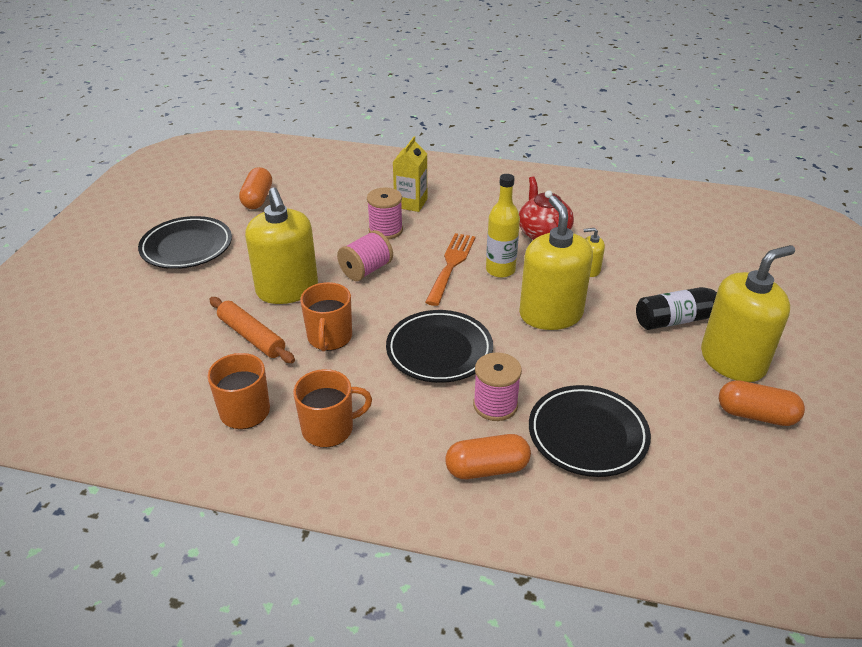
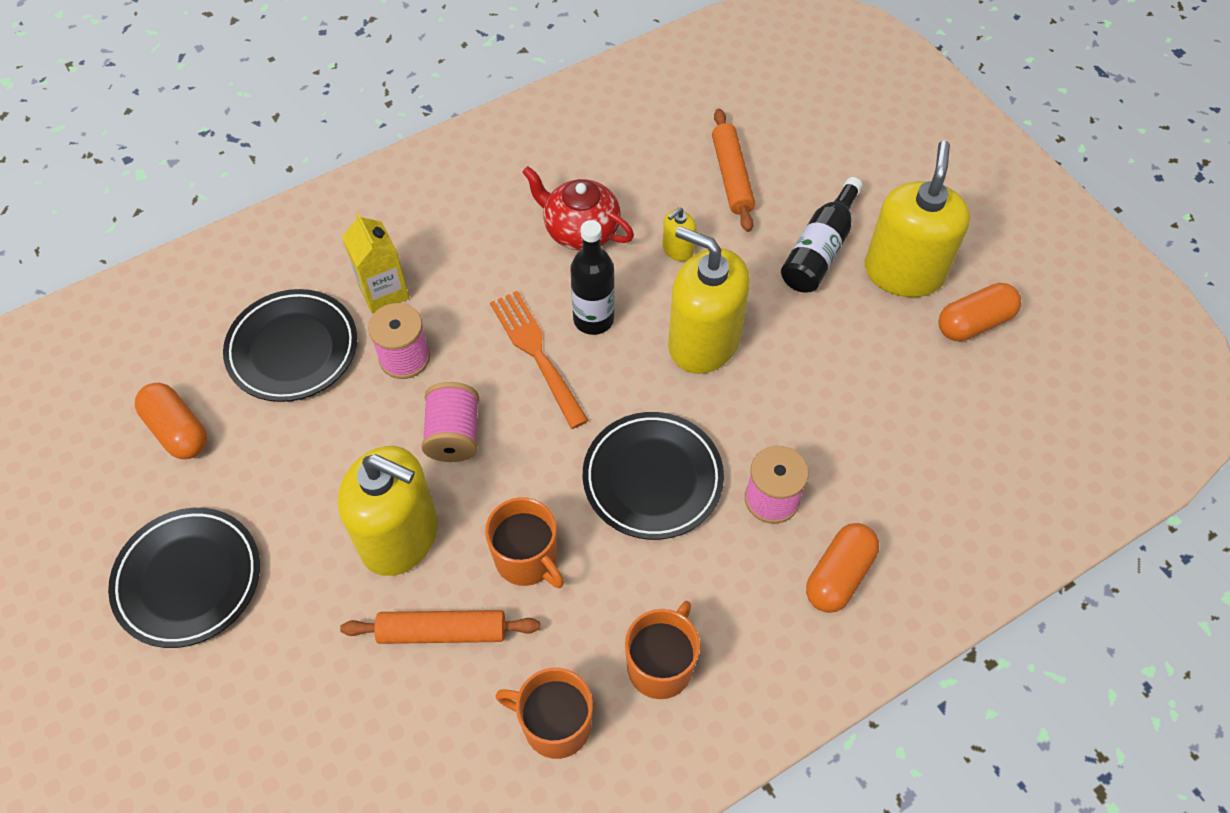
camera: 45 degrees left, 20 degrees up
yellow bottle [486,174,520,278] -> black bottle [570,220,615,335]
black plate [529,385,651,477] -> black plate moved to [223,289,357,402]
none -> orange rolling pin [712,109,755,232]

